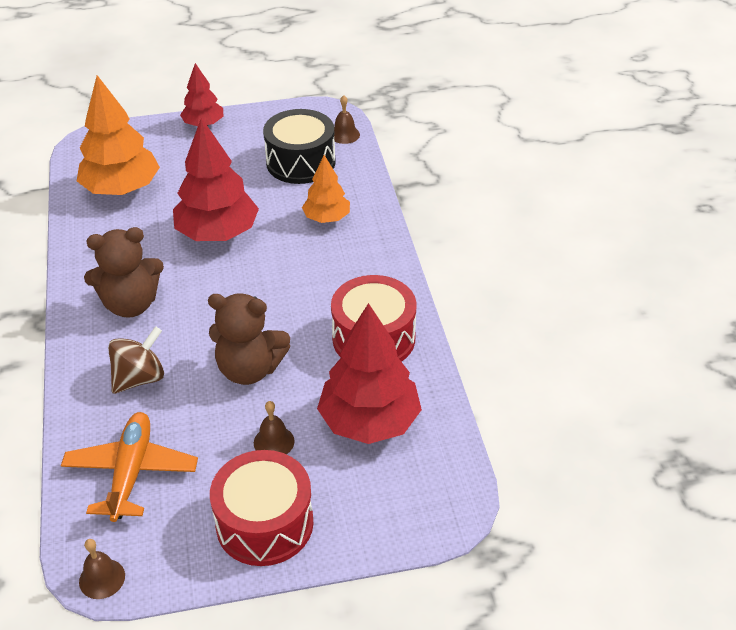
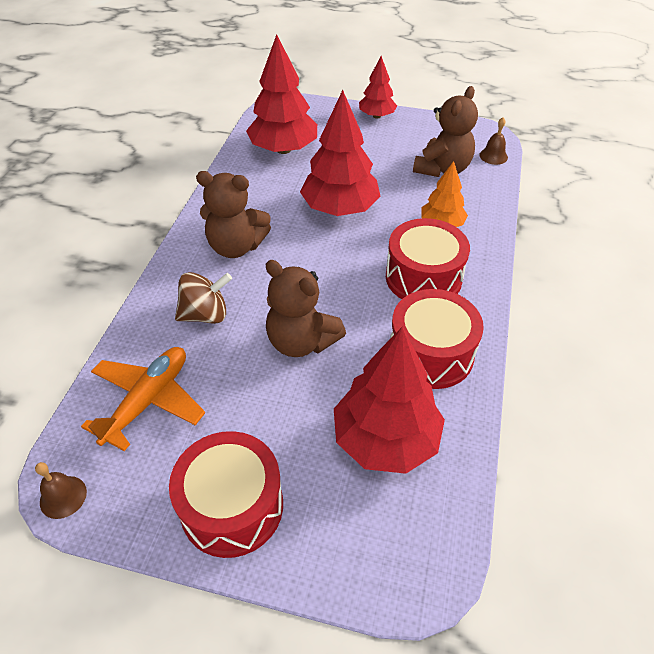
camera: 25 degrees right, 5 degrees up
orange tree [77,75,160,195] -> red tree [246,34,317,154]
brown bell [254,401,295,454] -> none
black drum [263,109,336,184] -> brown teddy bear [413,86,478,177]
none -> red drum [386,218,470,299]

